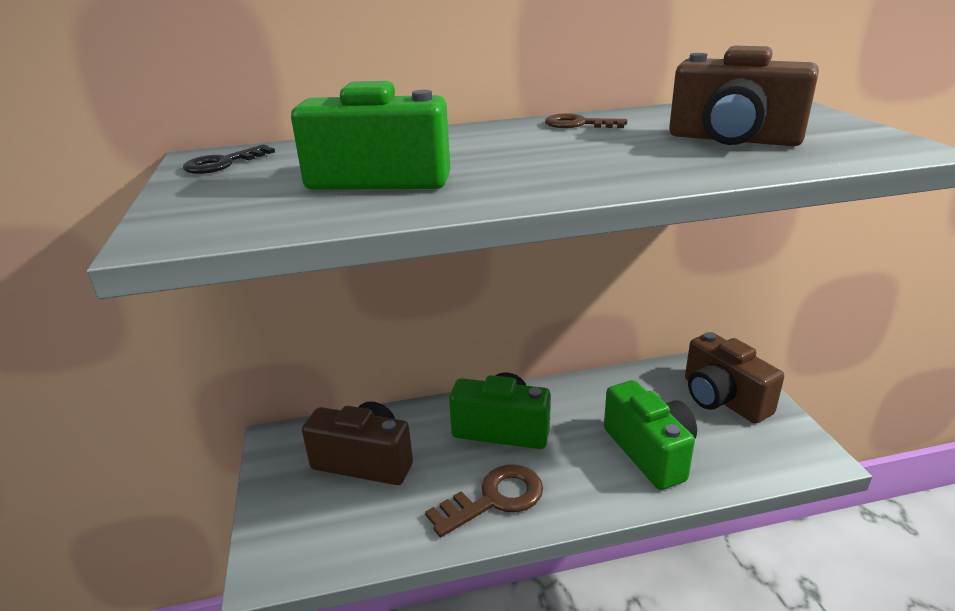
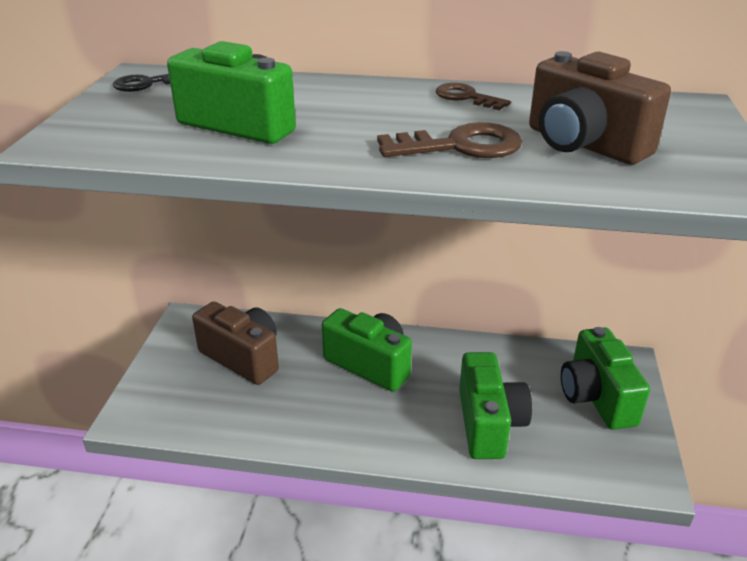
camera: 20 degrees right, 5 degrees up
brown key [425,465,543,537] -> brown key moved to [377,122,522,158]
brown camera [685,332,784,424] -> green camera [561,327,650,430]

